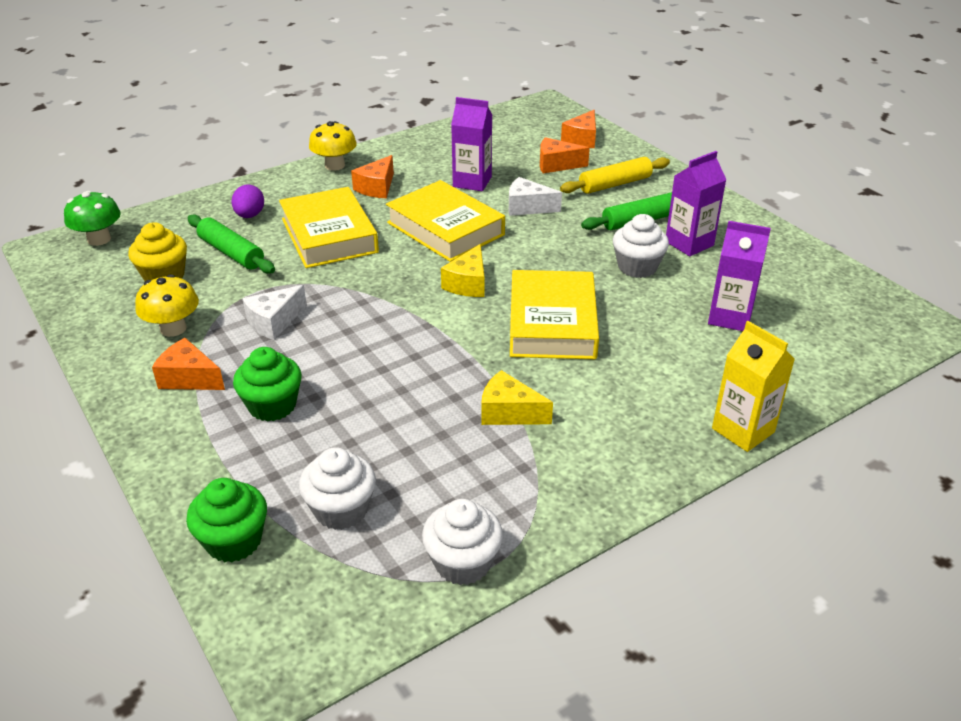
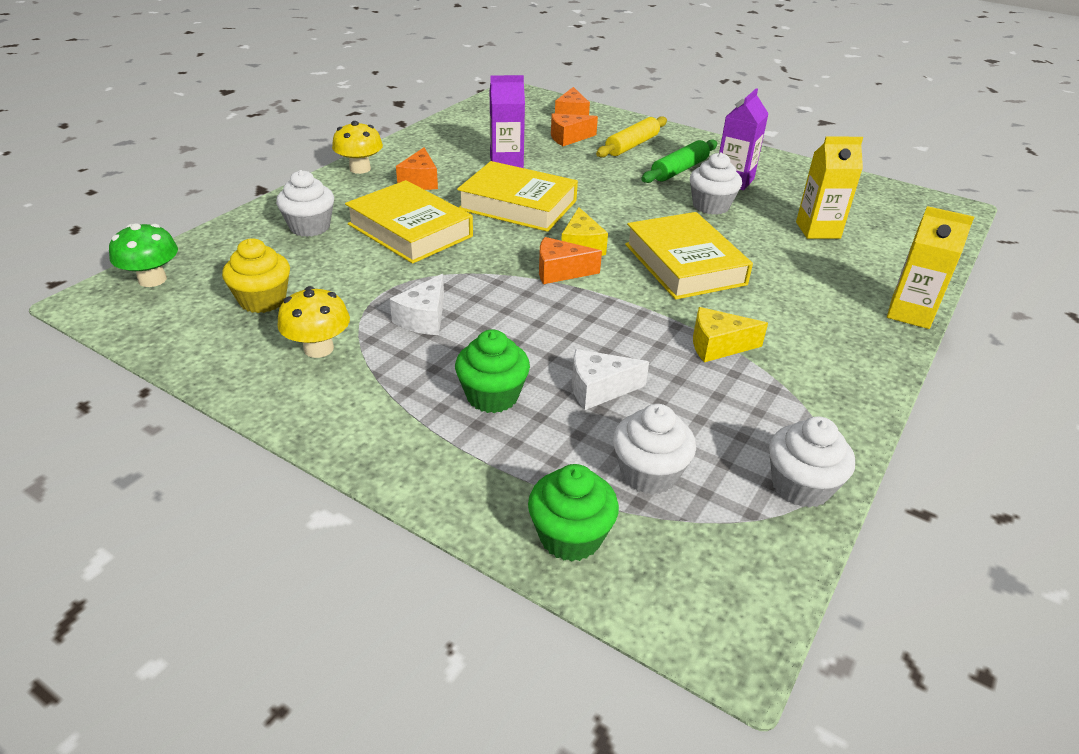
camera: 25 degrees left, 0 degrees up
orange cheese [152,338,225,390] -> orange cheese moved to [539,237,602,284]
green rolling pin [188,214,275,274] -> none
purple egg [231,184,264,218] -> white cupcake [276,170,334,237]
white cheese [509,177,562,216] -> white cheese moved to [572,349,649,410]
purple carton [708,221,771,331] -> yellow carton [796,137,863,239]

